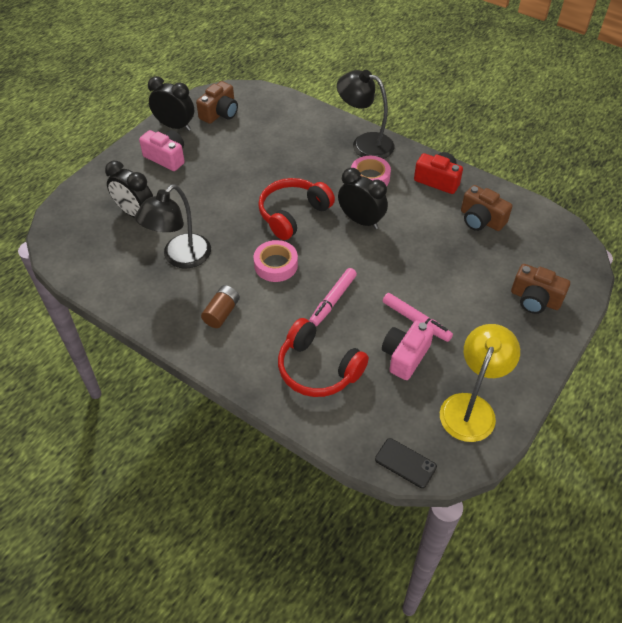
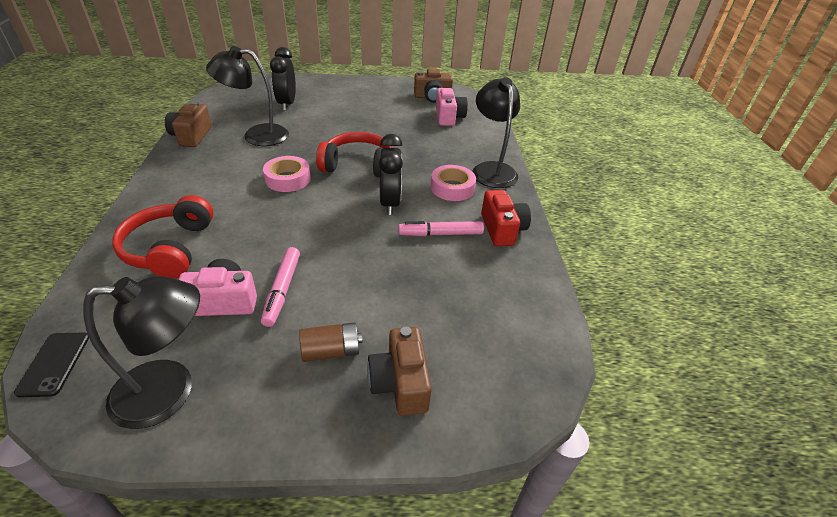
camera: 50 degrees right, 10 degrees down
pink camera [139,130,185,171] -> pink camera moved to [436,88,468,126]
black clock [148,76,194,131] -> none
brown battery [201,285,240,328] -> brown battery moved to [299,322,362,362]
pink marker [309,268,357,326] -> pink marker moved to [398,221,484,236]
yellow lamp [440,324,520,442] -> black lamp [83,276,200,429]
brown camera [461,185,512,231] -> brown camera moved to [165,101,212,147]

